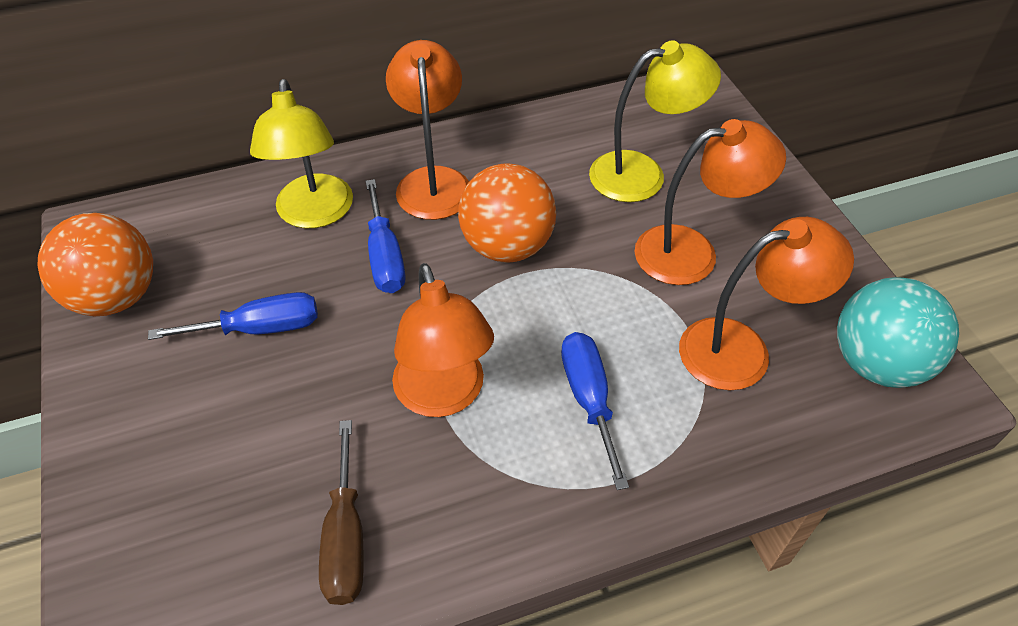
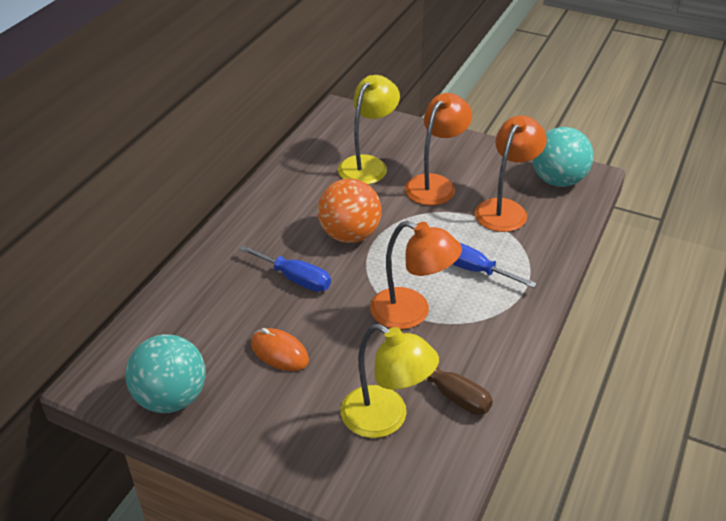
camera: 45 degrees left, 10 degrees down
orange ball [37,213,153,316] -> turquoise ball [126,334,206,413]
blue screwdriver [148,292,318,340] -> orange mouse [251,328,309,371]
yellow lamp [250,79,353,228] -> yellow lamp moved to [341,324,439,438]
orange lamp [386,40,469,220] -> none

